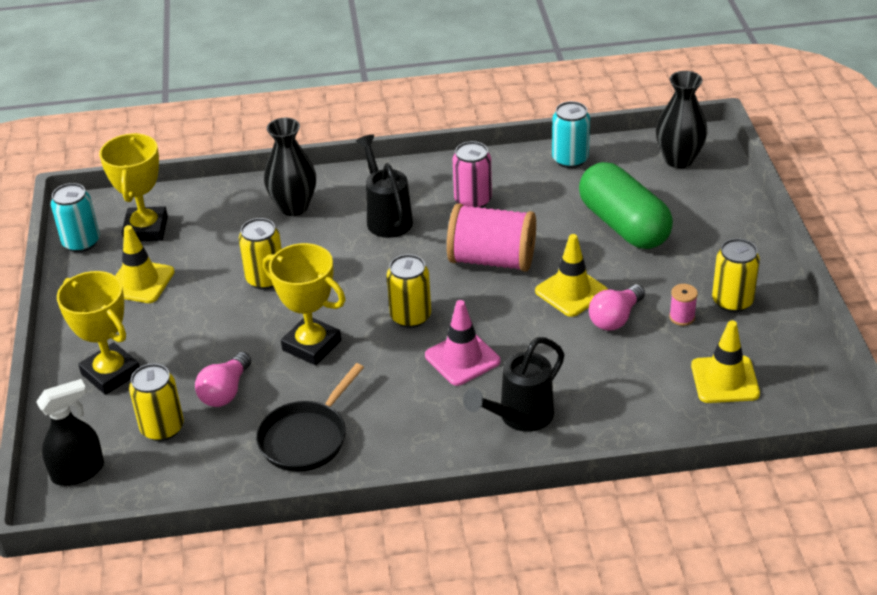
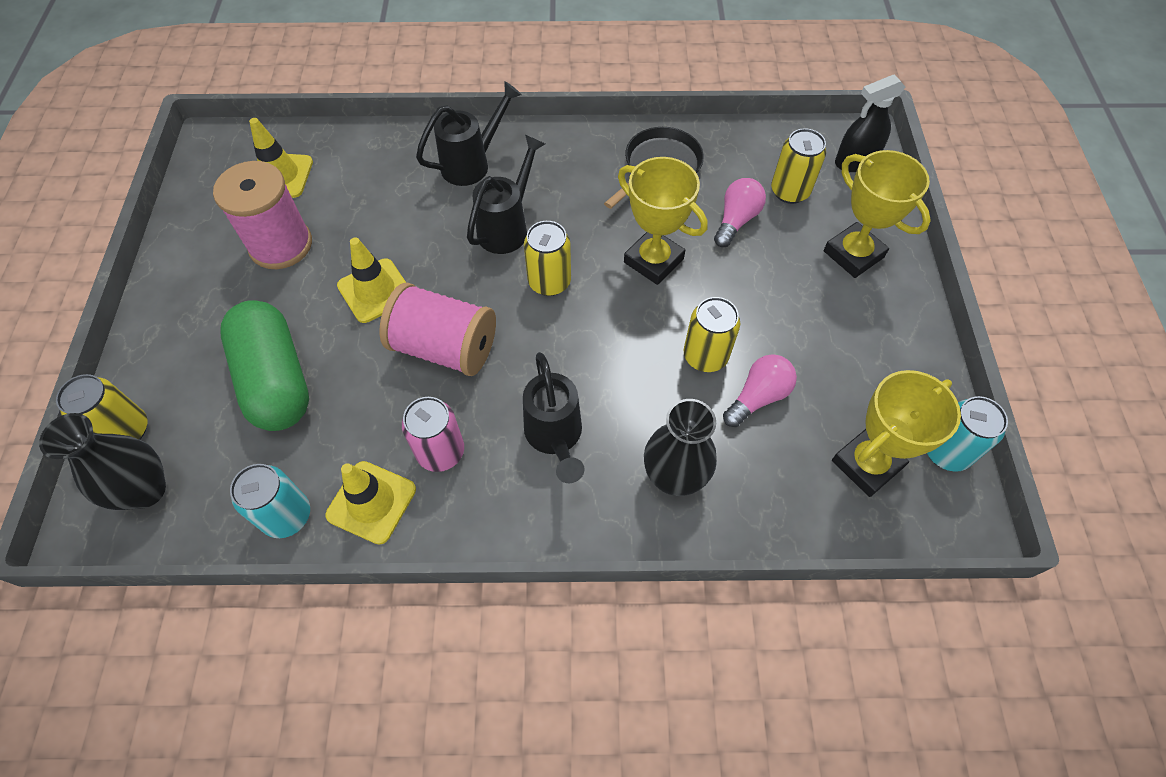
camera: 175 degrees left, 20 degrees up
yellow trophy [99,133,168,241] -> yellow trophy turned 45 degrees clockwise [832,370,961,497]
yellow traffic cone [115,225,175,303] -> yellow traffic cone moved to [325,461,416,545]
pink traffic cone [425,300,500,386] -> black watering can [467,135,545,254]
pink light bulb [589,284,645,331] -> pink light bulb moved to [723,354,797,427]
pink spool [669,284,698,326] -> pink spool [213,161,312,269], size x2.44
yellow can [712,238,760,312] -> yellow can moved to [56,374,147,440]

